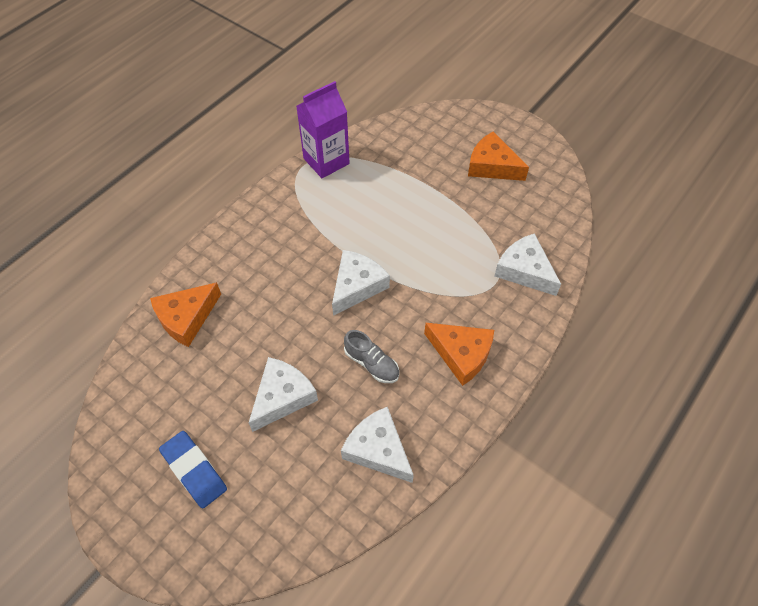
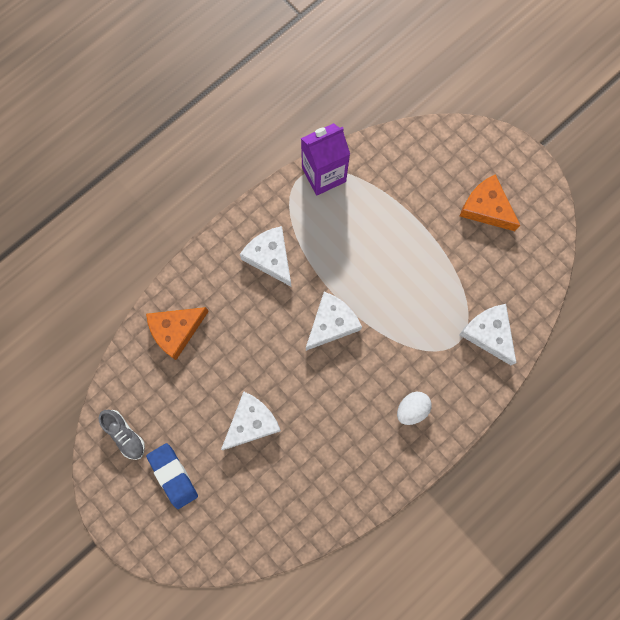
camera: 10 degrees right, 20 degrees up
white cheese [341,407,414,483] -> white cheese moved to [240,226,291,286]
grey shoe [344,330,399,383] -> grey shoe moved to [99,410,145,460]
orange cheese [424,323,494,386] -> white egg [397,392,432,425]

